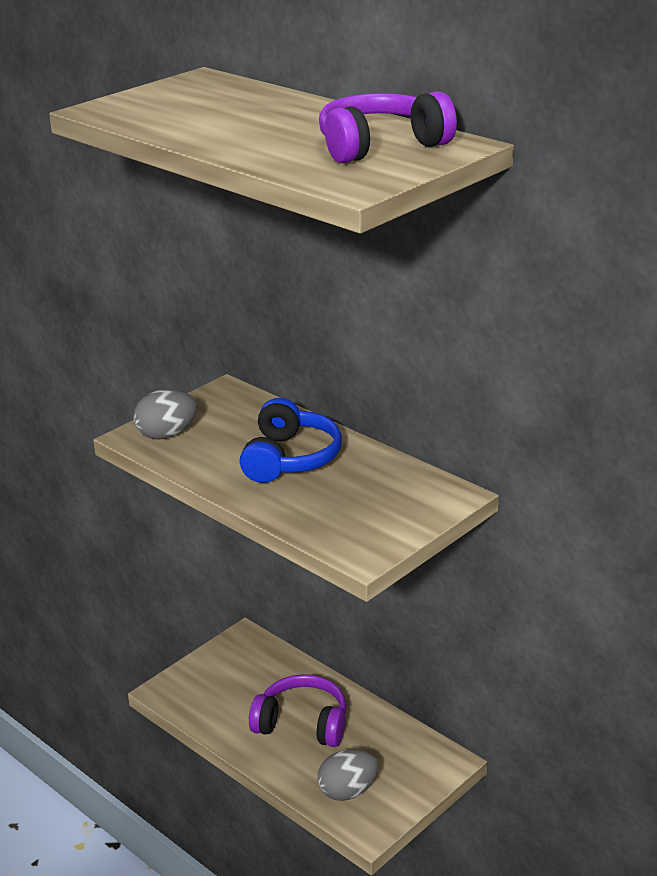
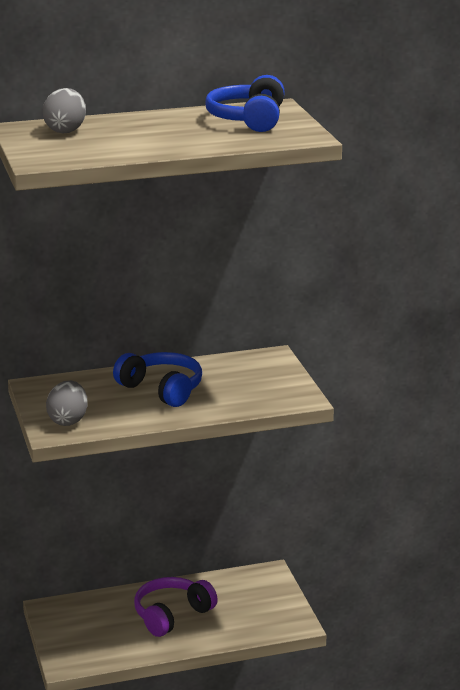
camera: 60 degrees left, 5 degrees down
grey egg [318,749,379,801] -> grey egg moved to [43,88,86,133]
purple headphones [319,91,457,163] -> blue headphones [205,75,285,132]

